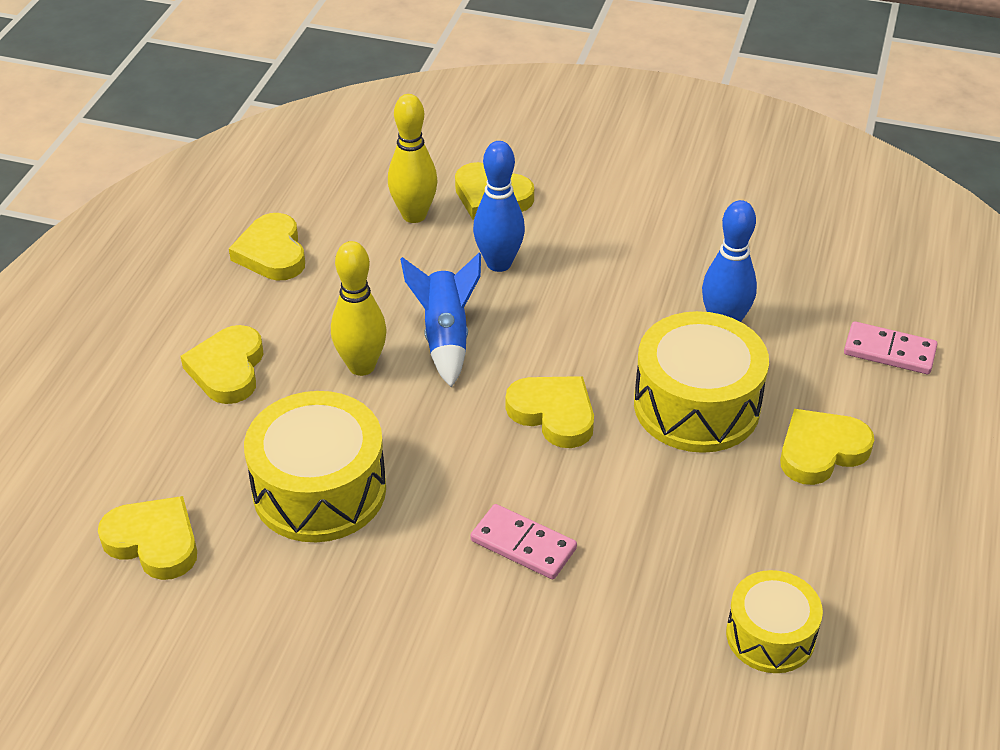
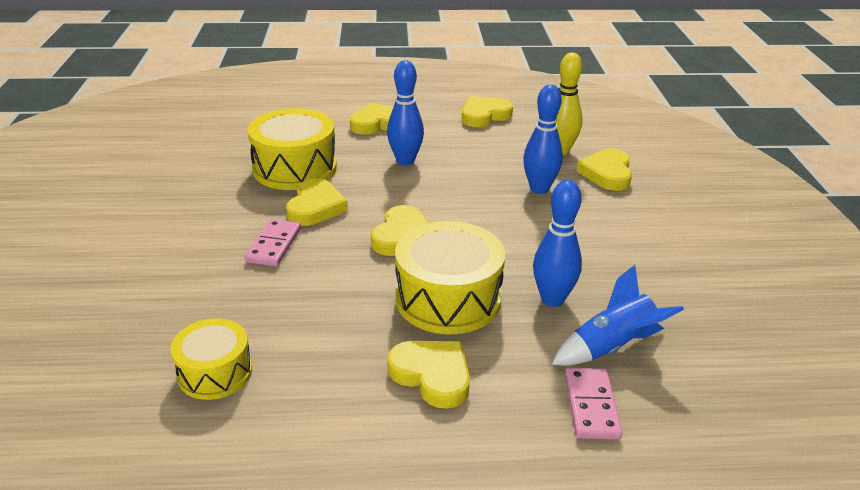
camera: 70 degrees right, 10 degrees down
yellow heart [98,496,197,580] -> yellow heart moved to [286,178,348,226]
yellow bowling pin [331,241,387,376] -> blue bowling pin [387,60,424,165]
blue rocket [400,252,481,387] -> blue rocket moved to [552,265,684,366]

